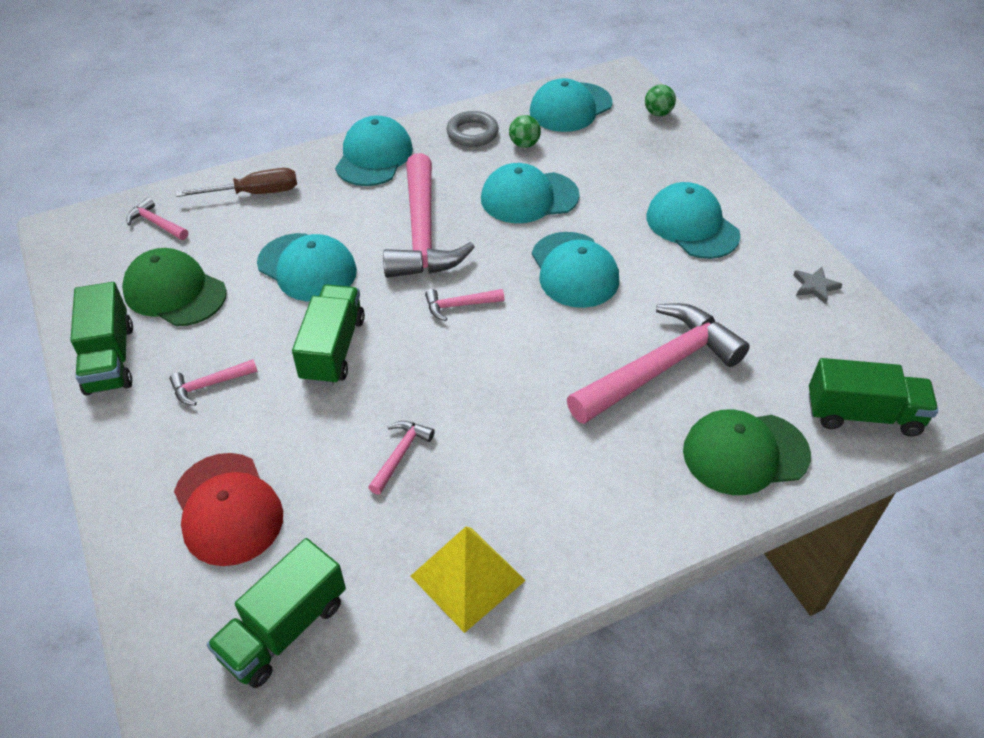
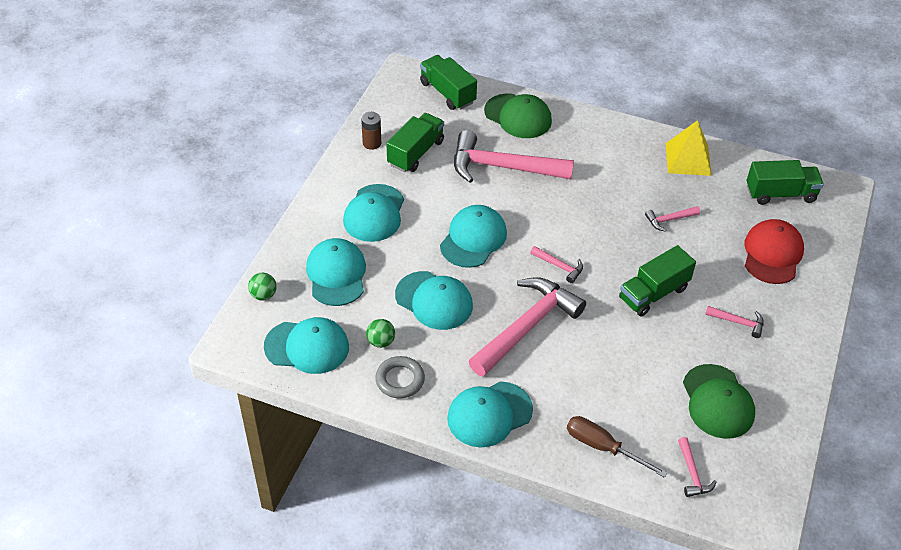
camera: 135 degrees left, 0 degrees up
green truck [70,282,133,395] -> green truck moved to [386,113,444,172]
turquoise cap [257,233,357,302] -> turquoise cap moved to [306,238,366,306]
grey star [793,267,843,304] -> brown battery [361,112,381,150]

